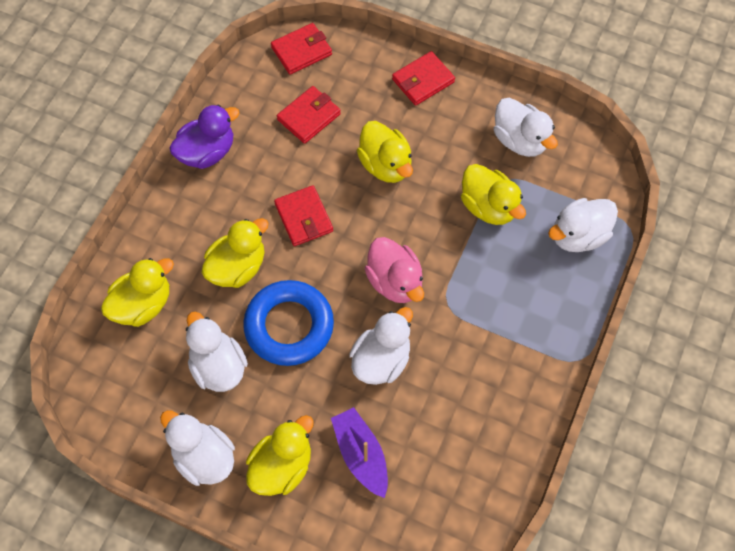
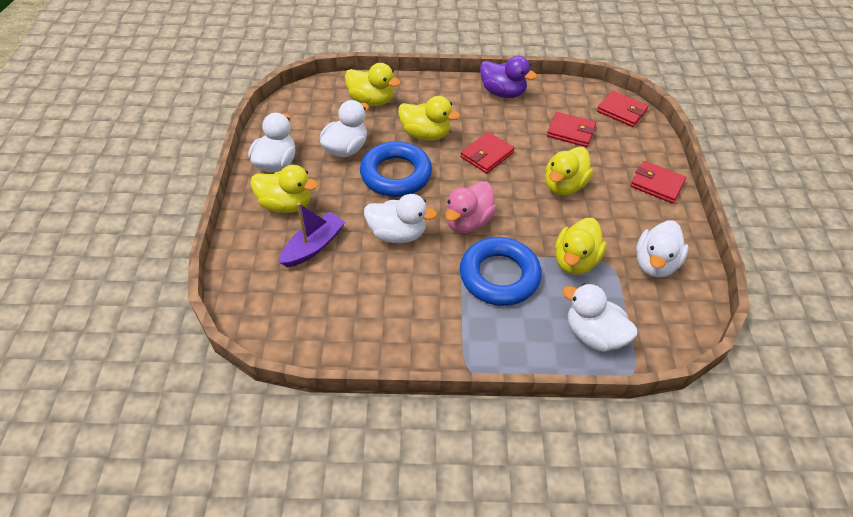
camera: 65 degrees right, 15 degrees down
none -> blue ring [460,237,542,306]

